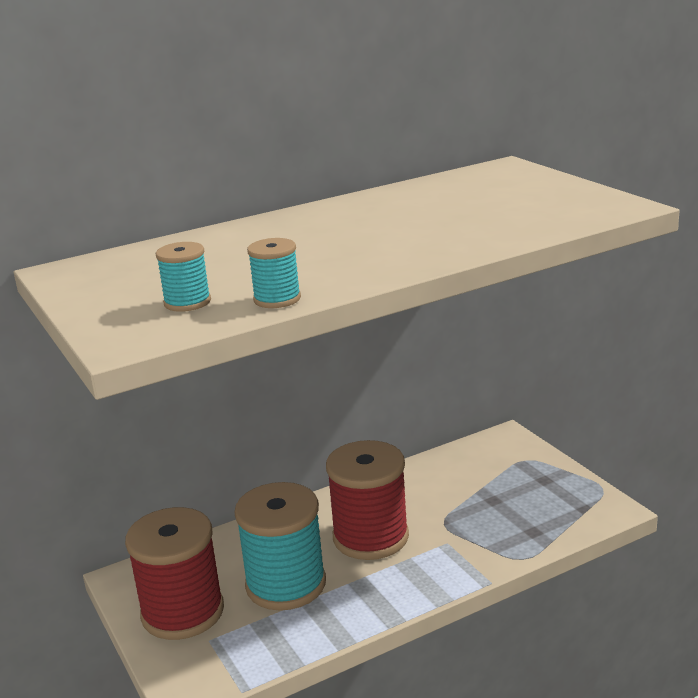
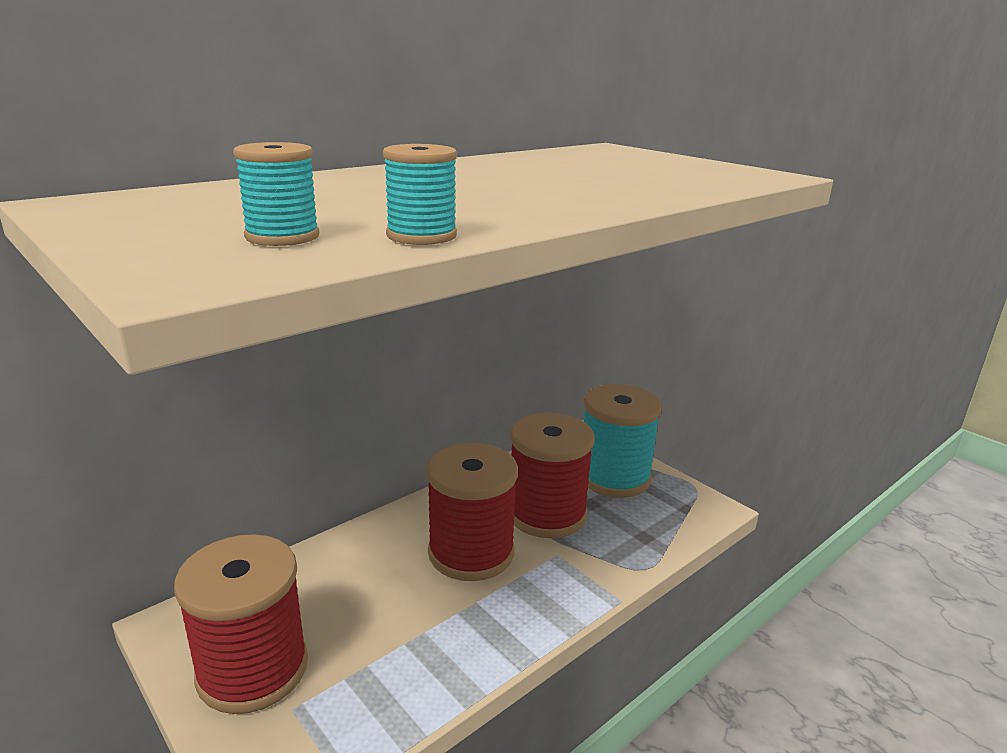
camera: 15 degrees left, 0 degrees up
turquoise spool [235,482,326,610] -> turquoise spool moved to [584,384,662,498]
none -> red spool [510,413,595,538]

